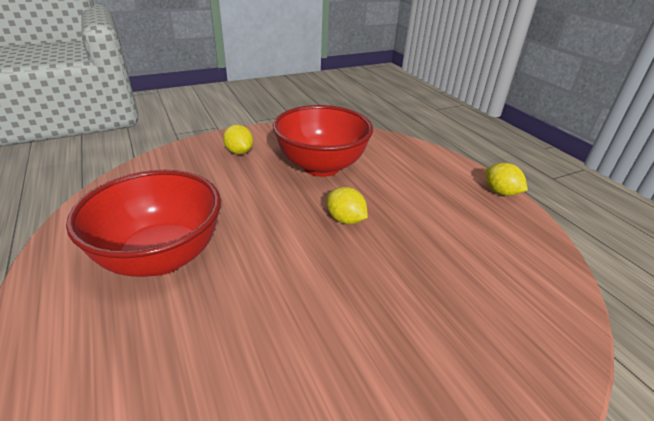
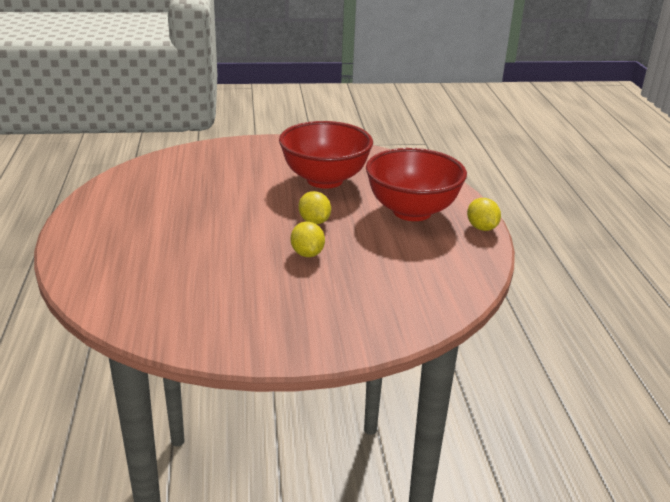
camera: 20 degrees right, 5 degrees down
red bowl [66,170,221,277] -> red bowl moved to [366,148,467,221]
yellow lemon [223,125,253,155] -> yellow lemon moved to [291,221,325,257]

